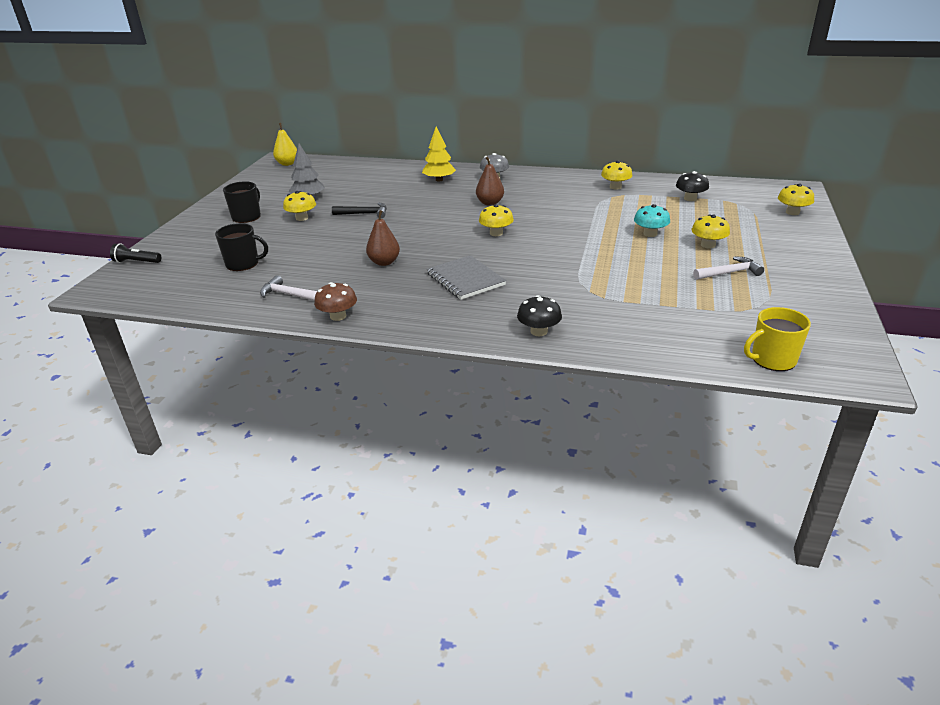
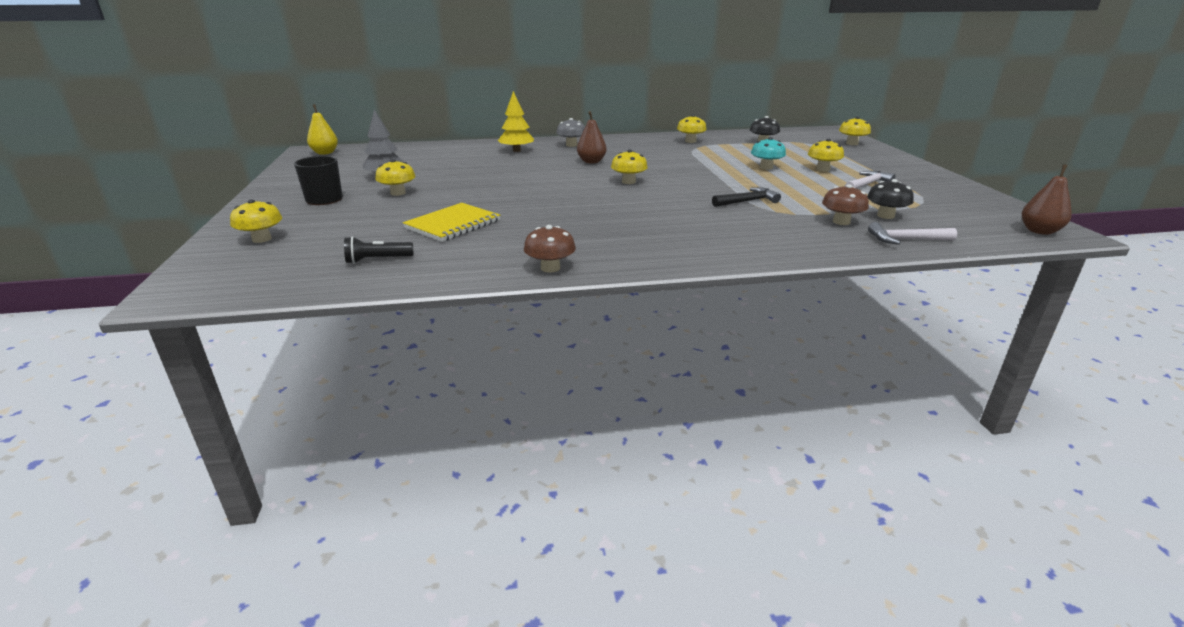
camera: 25 degrees left, 5 degrees down
black flashlight [110,243,161,263] -> black flashlight moved to [344,236,414,264]
black mug [215,223,268,271] -> none
white hammer [260,275,317,301] -> white hammer moved to [868,222,957,245]
black hammer [332,203,387,218] -> black hammer moved to [712,187,781,207]
brown pear [366,210,400,266] -> brown pear moved to [1022,164,1072,235]
grey notebook [427,255,506,300] -> none
black mushroom [517,295,562,336] -> black mushroom moved to [867,179,914,219]
yellow mug [744,307,811,371] -> none
none -> yellow mushroom [230,199,282,243]
none -> yellow notebook [403,203,500,242]
none -> brown mushroom [822,184,869,225]

